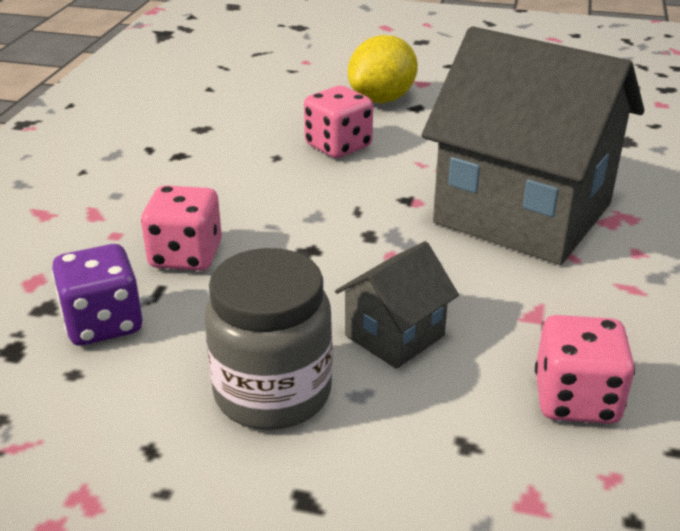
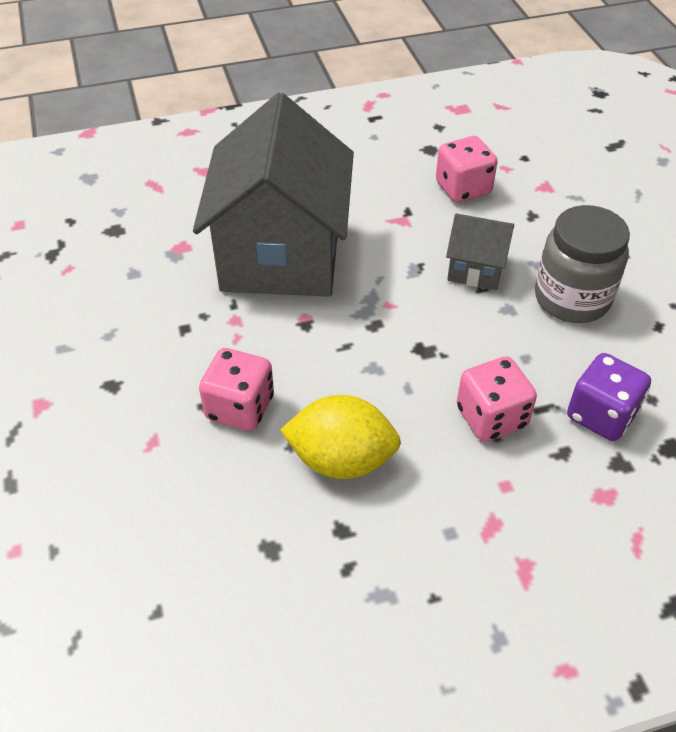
camera: 120 degrees left, 15 degrees up
yellow lemon [348,35,418,103] -> yellow lemon moved to [280,395,401,479]

